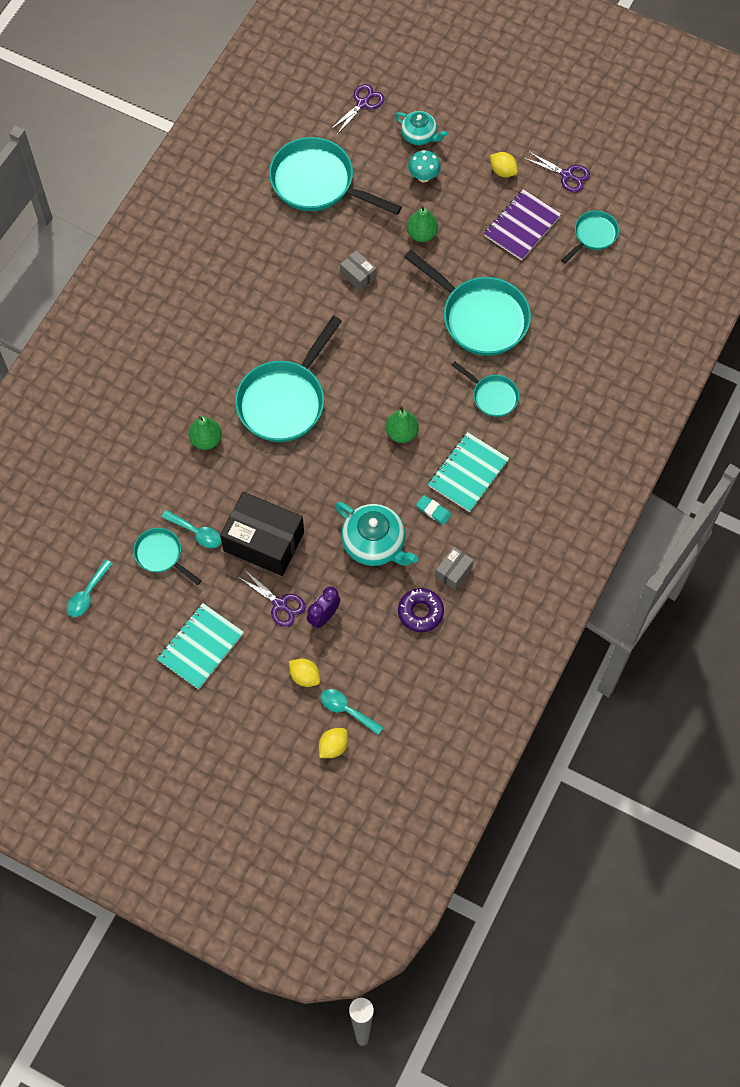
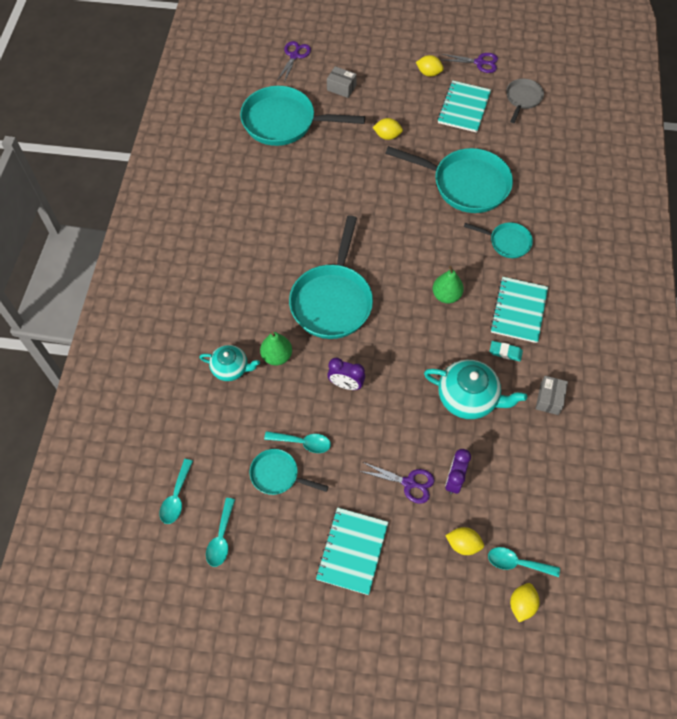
camera: 20 degrees left, 5 degrees down
black box [220,492,304,576] -> none
grey box [340,250,376,291] -> grey box moved to [327,66,357,98]
turquoise teapot [395,111,448,145] -> turquoise teapot moved to [199,345,260,381]
purple donut [398,588,444,632] -> none
green pear [407,205,438,242] -> yellow lemon [373,118,403,140]
turquoise mushroom [408,150,441,183] -> none
purple notebook [484,189,561,261] -> turquoise notebook [437,80,491,133]
turquoise pan [561,210,619,263] -> grey pan [506,79,544,123]
none -> turquoise spoon [160,459,193,524]
none -> purple clock [327,358,365,390]

